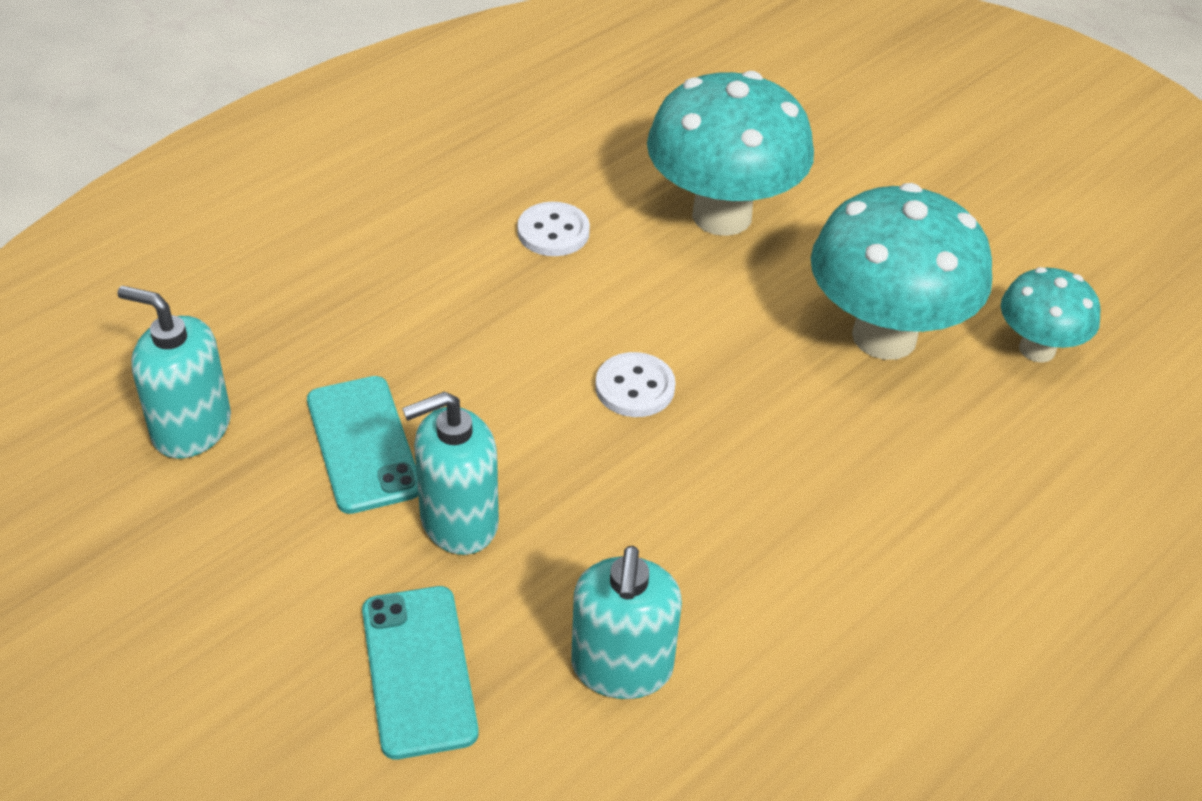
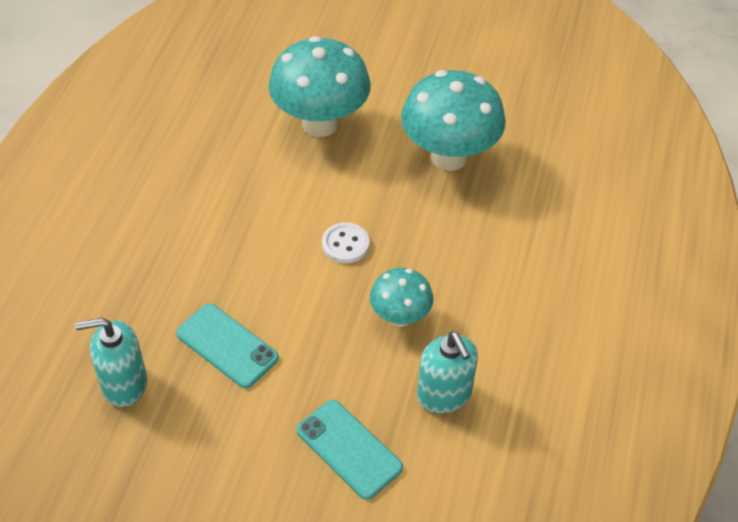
camera: 30 degrees left, 5 degrees up
turquoise soap dispenser [402,392,499,555] -> none
white button [517,202,590,256] -> none
turquoise mushroom [1001,267,1101,363] -> turquoise mushroom moved to [370,268,434,327]

